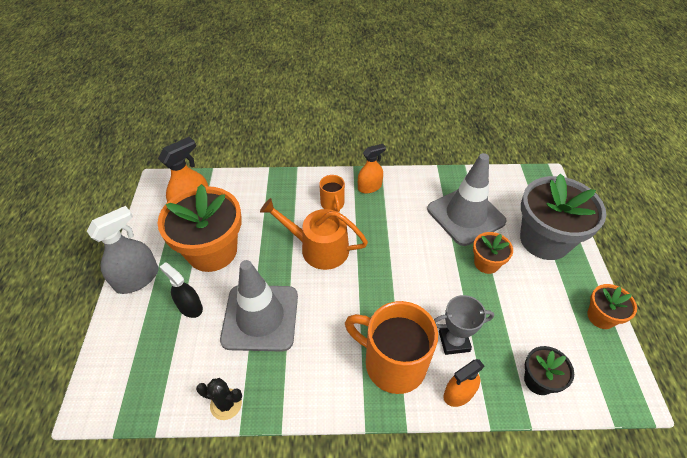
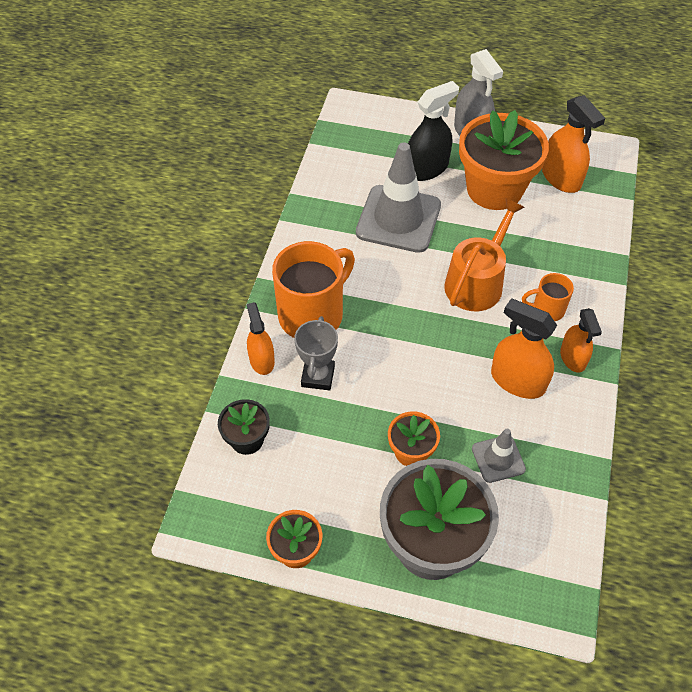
camera: 105 degrees right, 5 degrees up
black spray bottle [160,262,203,318] -> black spray bottle [408,81,459,181], size x1.52
black cactus [196,378,242,420] -> none
grey traffic cone [427,153,507,246] -> grey traffic cone [472,429,526,483], size x0.50
none -> orange spray bottle [491,298,557,399]

